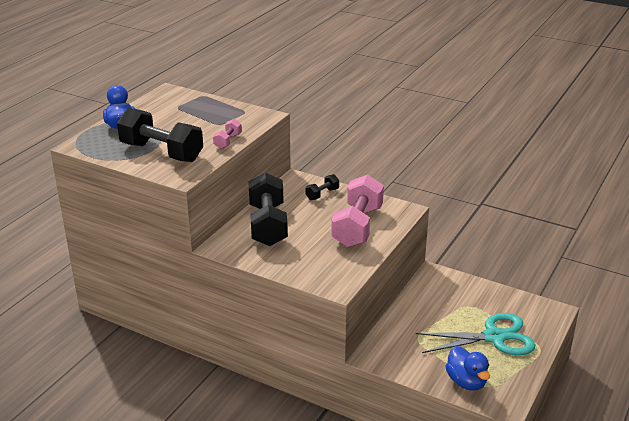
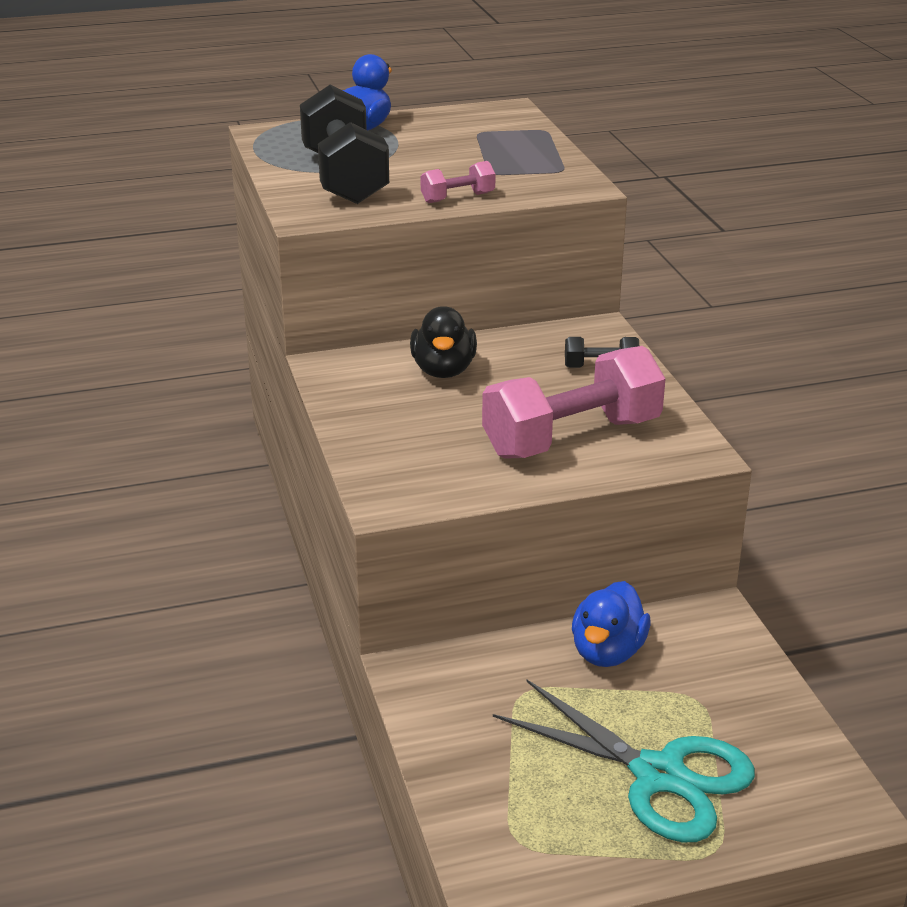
camera: 45 degrees right, 0 degrees up
black dumbbell [248,172,288,246] -> black duck [410,306,477,378]
blue duck [445,346,490,391] -> blue duck moved to [572,581,650,667]

